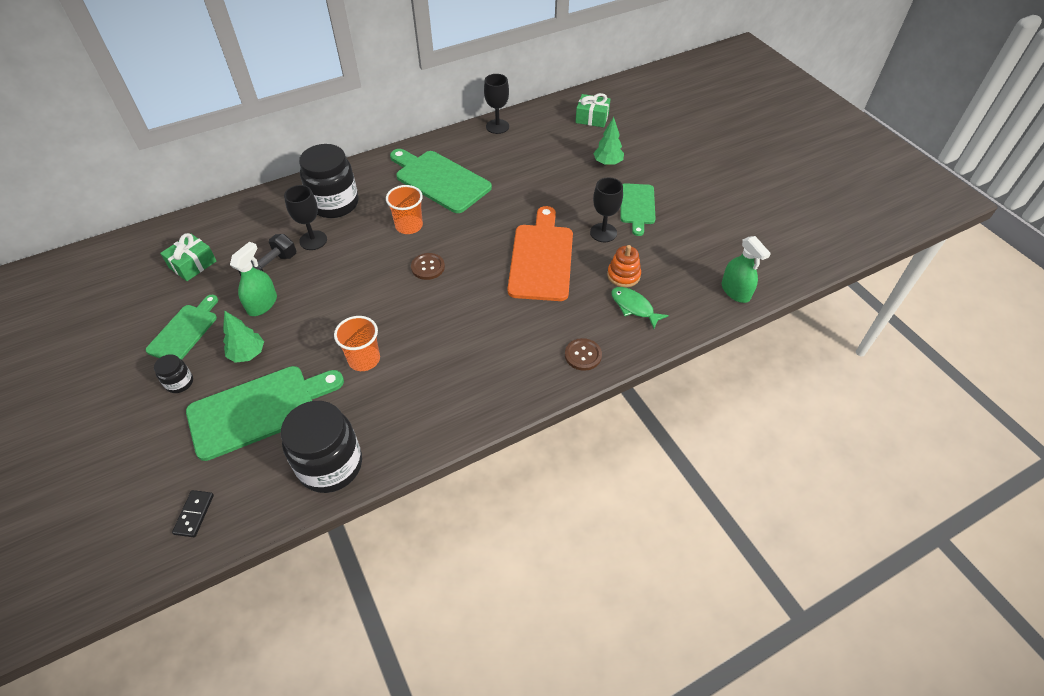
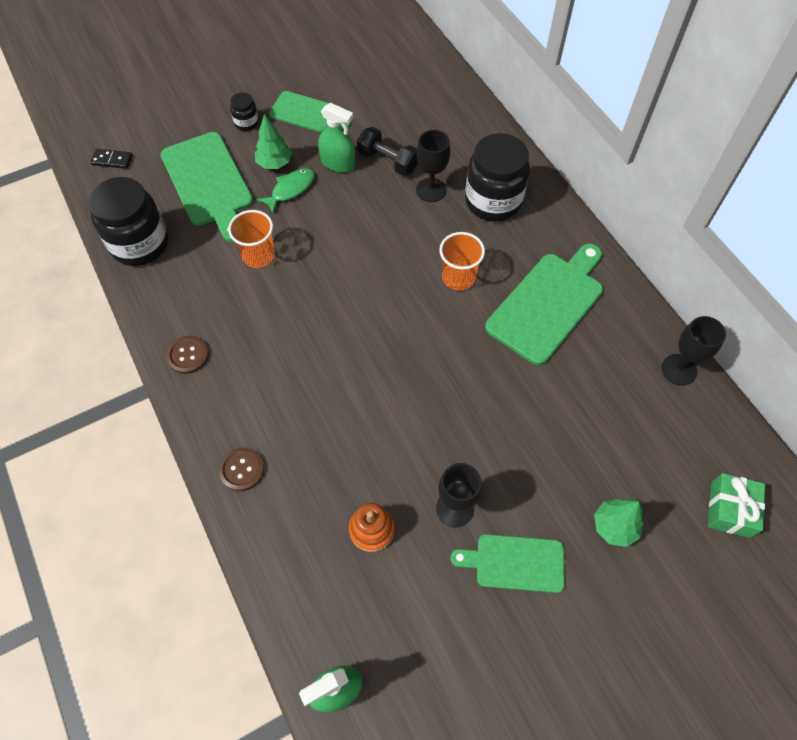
camera: 90 degrees right, 10 degrees up
green gift [160,233,216,281] -> none
brown button [411,253,445,280] -> brown button moved to [166,336,209,374]
orange cutting board [508,206,573,301] -> none
green fish [611,287,669,329] -> green fish moved to [257,168,315,213]

